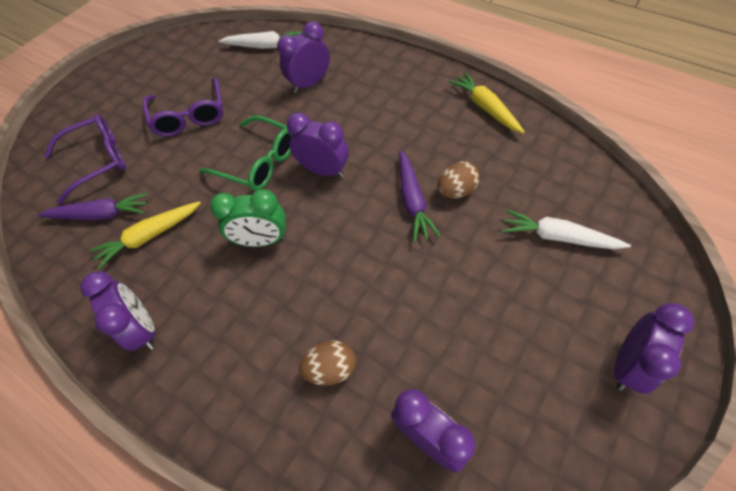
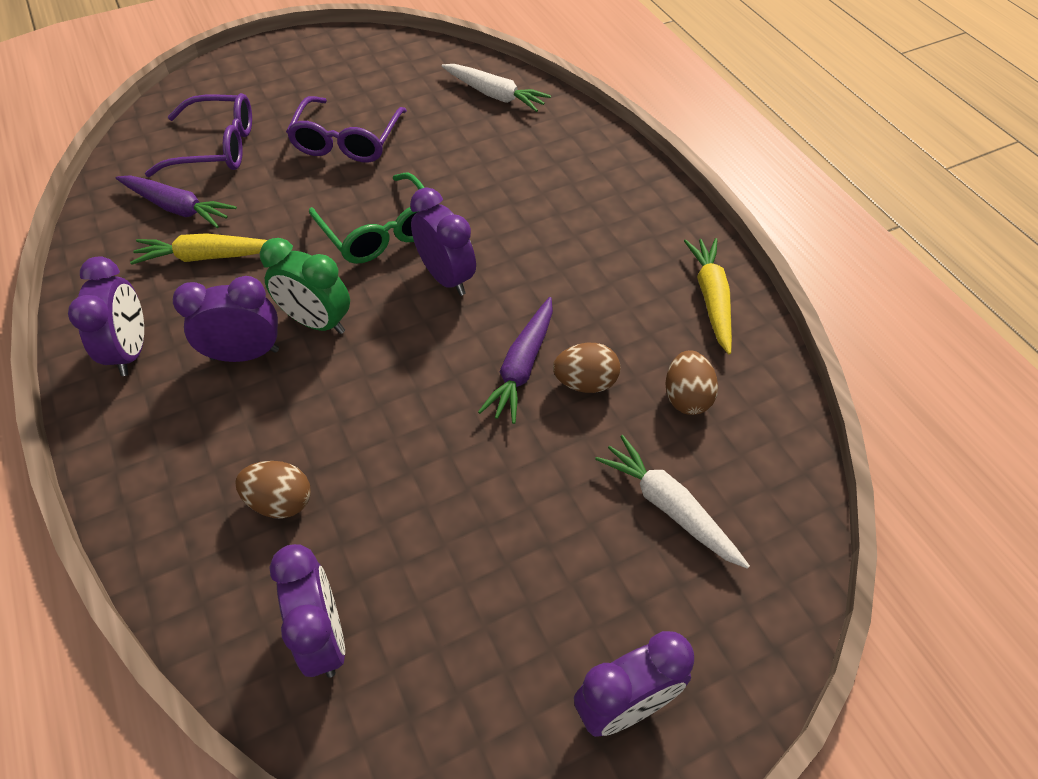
camera: 25 degrees right, 5 degrees down
purple clock [277,21,330,93] -> purple clock moved to [173,276,279,362]
none -> brown egg [665,350,718,415]

